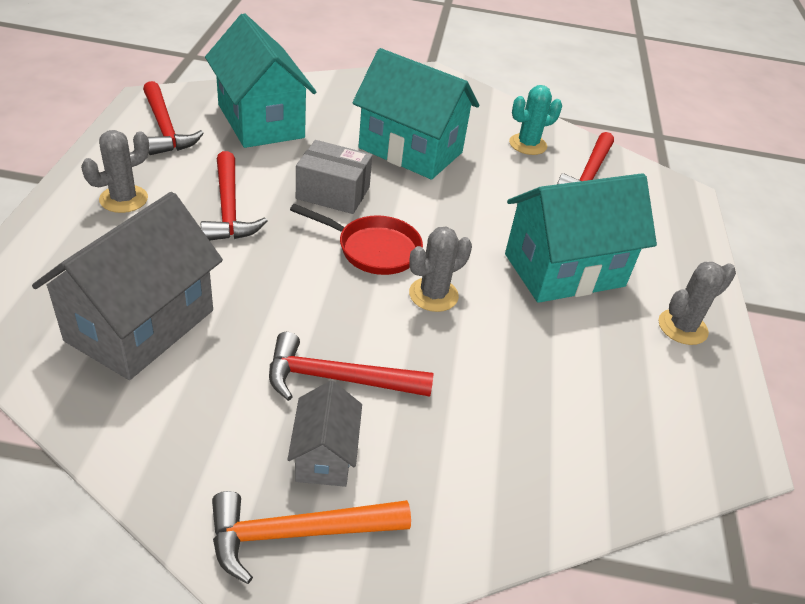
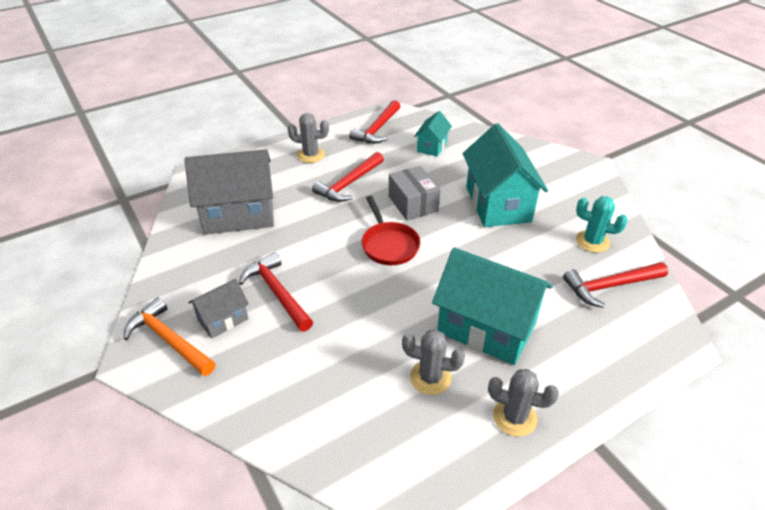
camera: 55 degrees right, 0 degrees up
turquoise house [205,13,316,148] -> turquoise house [414,111,452,157], size x0.51
grey cactus [409,227,472,312] -> grey cactus moved to [402,329,465,395]

